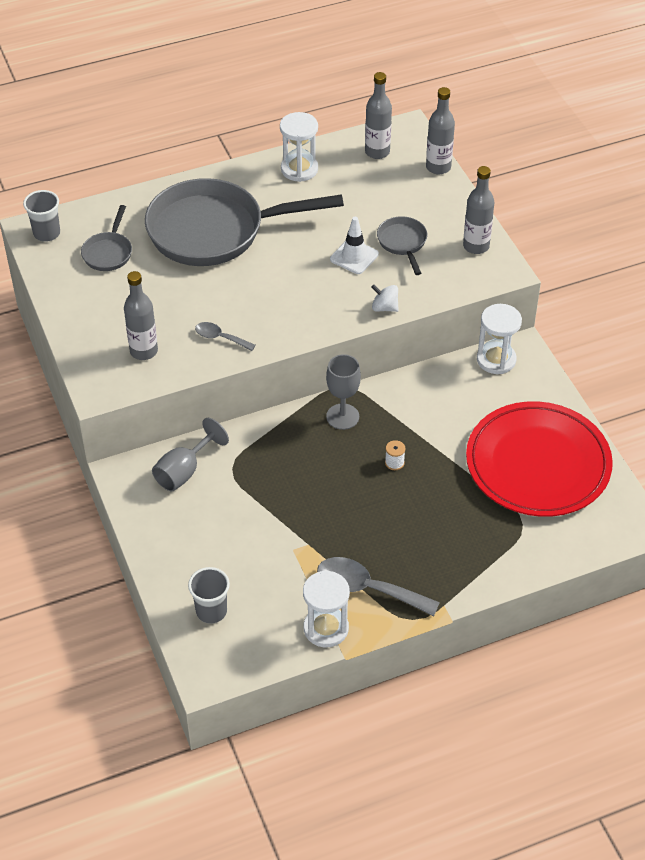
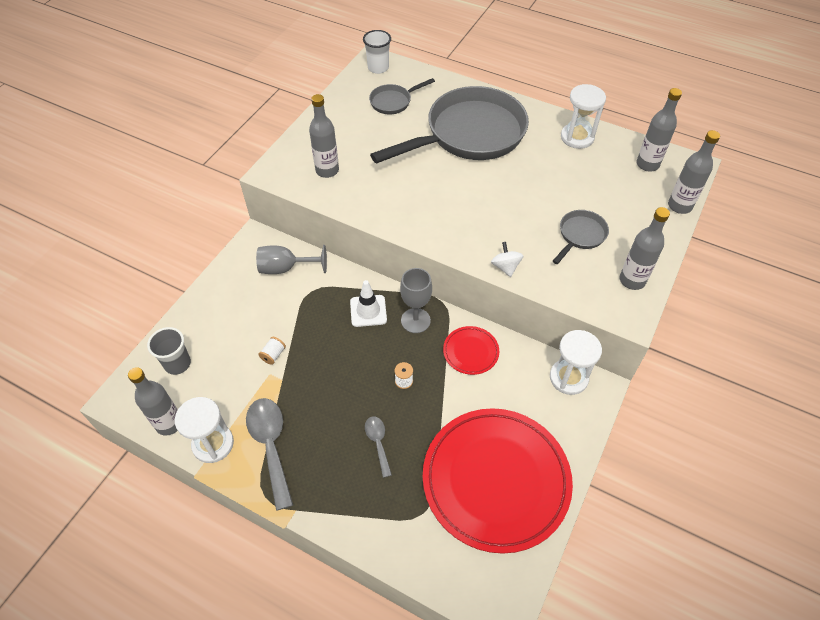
camera: 50 degrees right, 5 degrees up
grey cup [23,190,60,242] -> white cup [363,30,391,74]
grey pan [145,178,344,266] -> grey pan turned 105 degrees clockwise [370,86,529,164]
grey spoon [195,322,256,351] -> grey spoon moved to [365,416,392,478]
white traffic cone [330,217,379,274] -> white traffic cone moved to [350,280,387,327]
none -> grey bottle [128,367,178,436]
none -> white spool [259,337,286,365]
none -> red plate [443,326,499,375]

